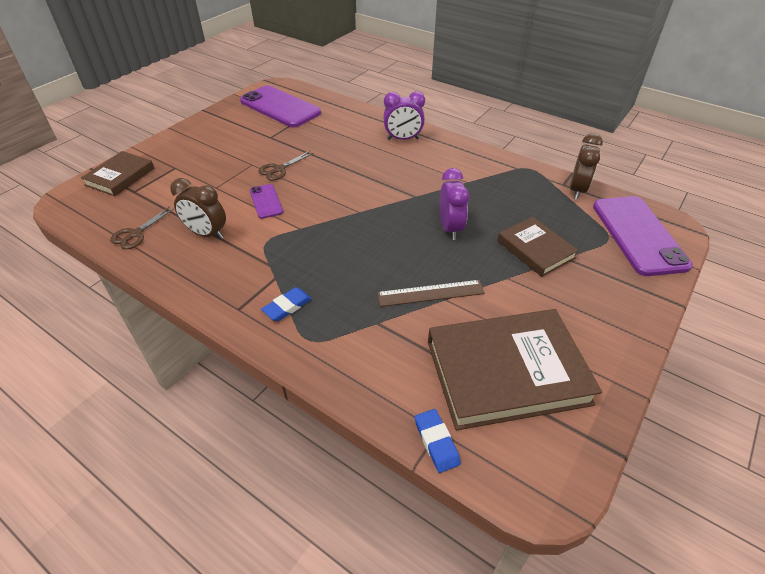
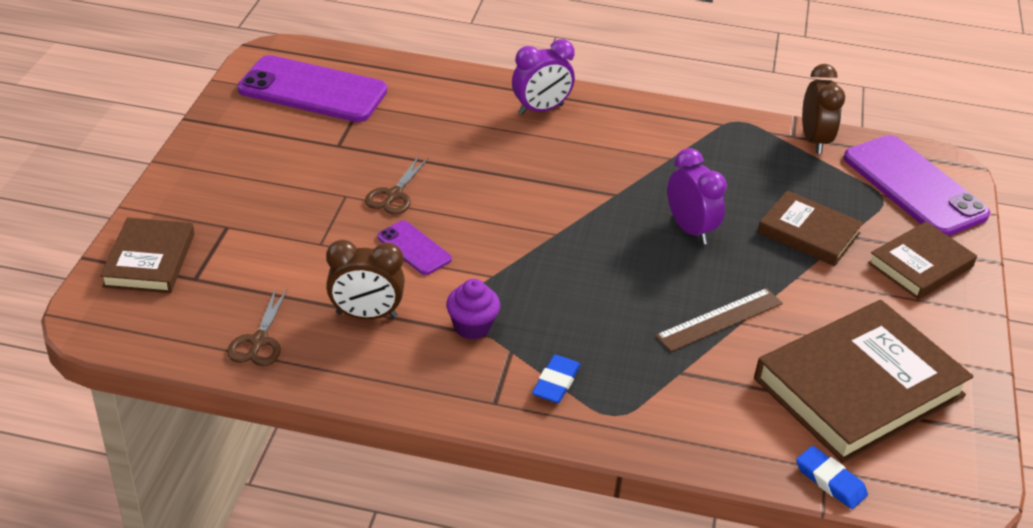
camera: 25 degrees left, 5 degrees down
none -> purple cupcake [446,279,500,340]
none -> brown book [868,221,977,299]

